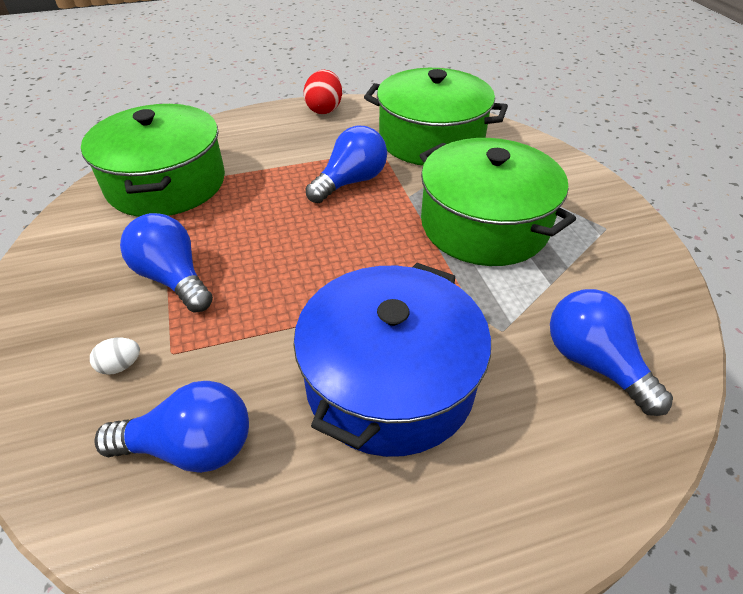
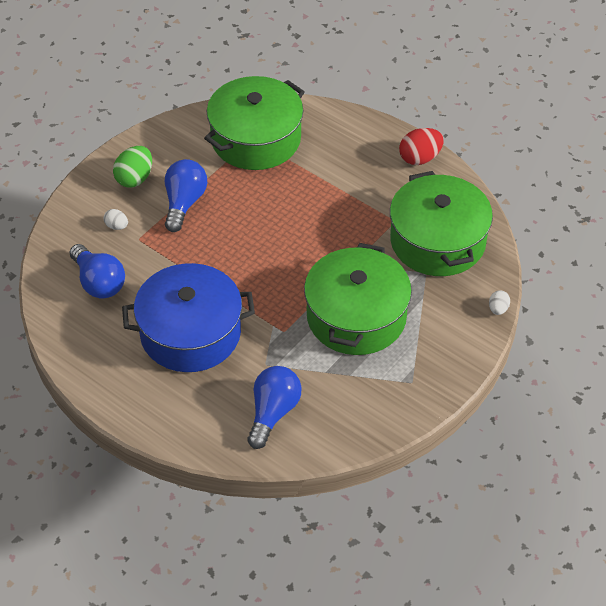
camera: 55 degrees right, 5 degrees up
blue light bulb [305,126,387,203] -> none
none -> green egg [113,146,152,188]
none -> white egg [489,290,510,315]

